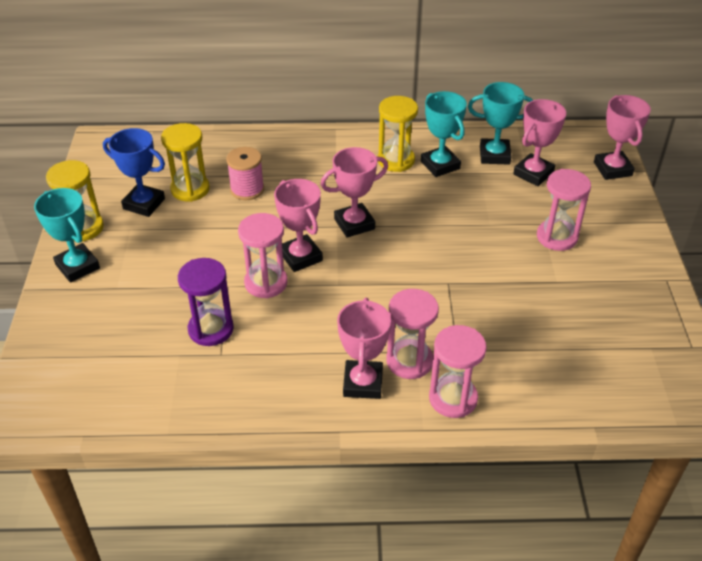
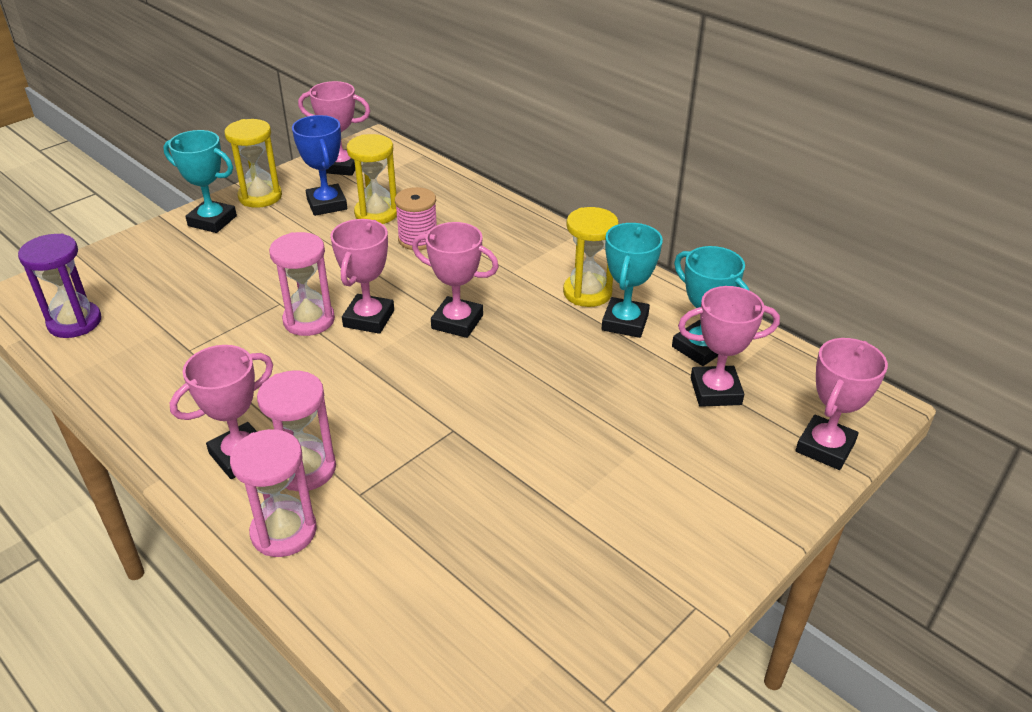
camera: 45 degrees right, 5 degrees down
turquoise trophy [34,188,100,283] -> turquoise trophy turned 75 degrees counterclockwise [163,130,237,233]
purple hourglass [178,258,234,346] -> purple hourglass moved to [18,234,102,338]
pink hourglass [537,169,591,251] -> none
none -> pink trophy [298,81,370,176]

